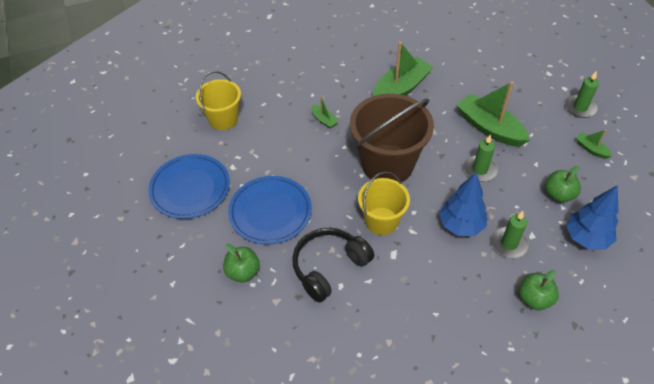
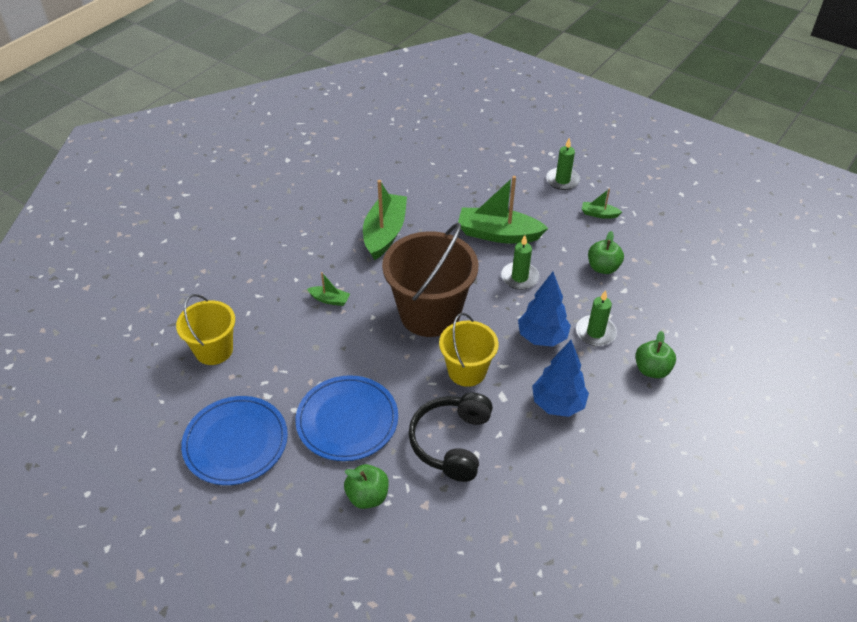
camera: 35 degrees left, 5 degrees down
blue tree [566,185,619,250] -> blue tree moved to [532,340,589,417]

